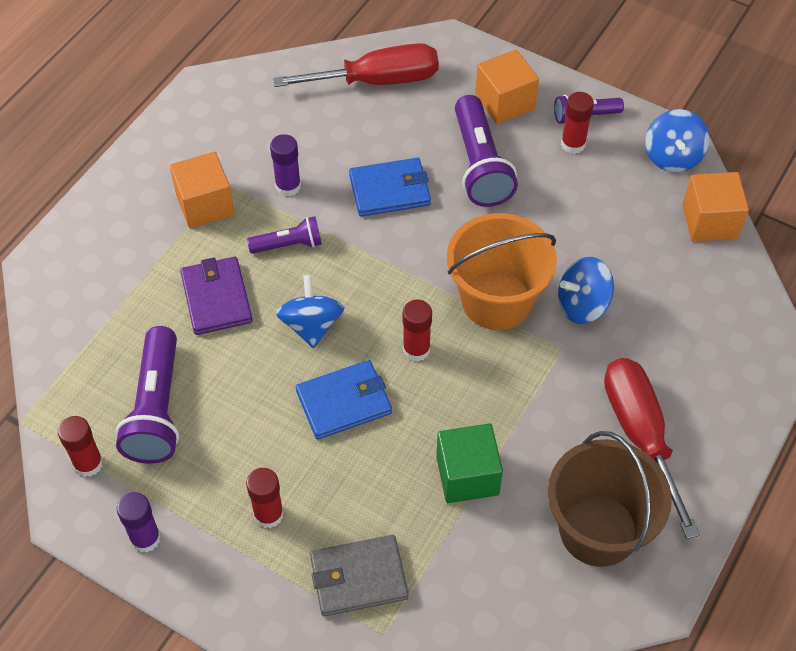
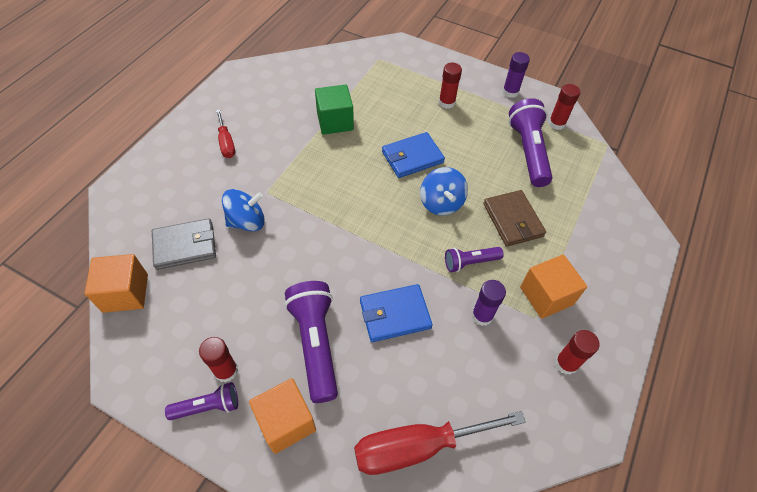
camera: 175 degrees right, 0 degrees up
purple wallet [180,257,252,335] -> brown wallet [483,190,546,247]
grey wallet [310,535,408,617] -> grey wallet moved to [152,218,216,270]
red glue stick [403,300,432,361] -> red glue stick moved to [555,330,599,375]
orange bucket [447,213,557,330] -> none
brown bucket [548,431,672,567] -> none
red screwdriver [604,358,700,539] -> red screwdriver [216,110,235,158], size x0.53
blue spinning top [645,109,709,172] -> none

